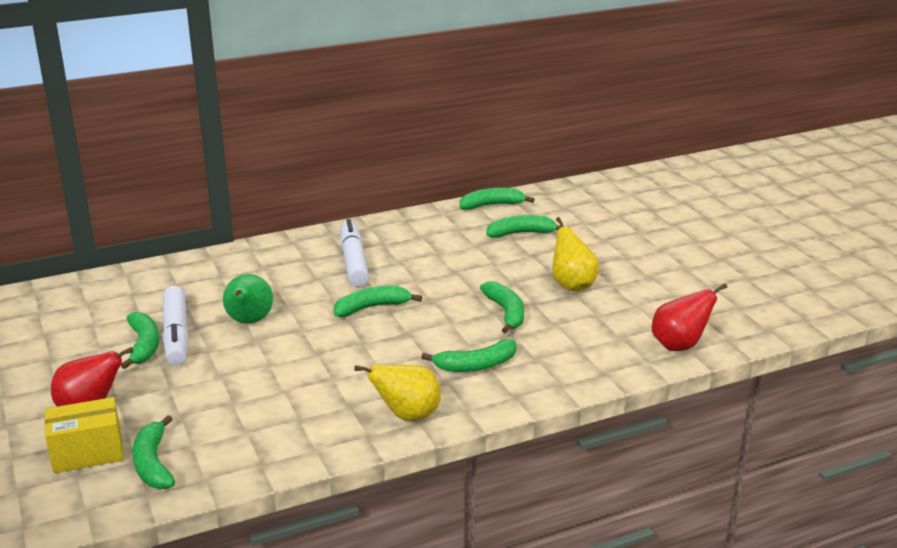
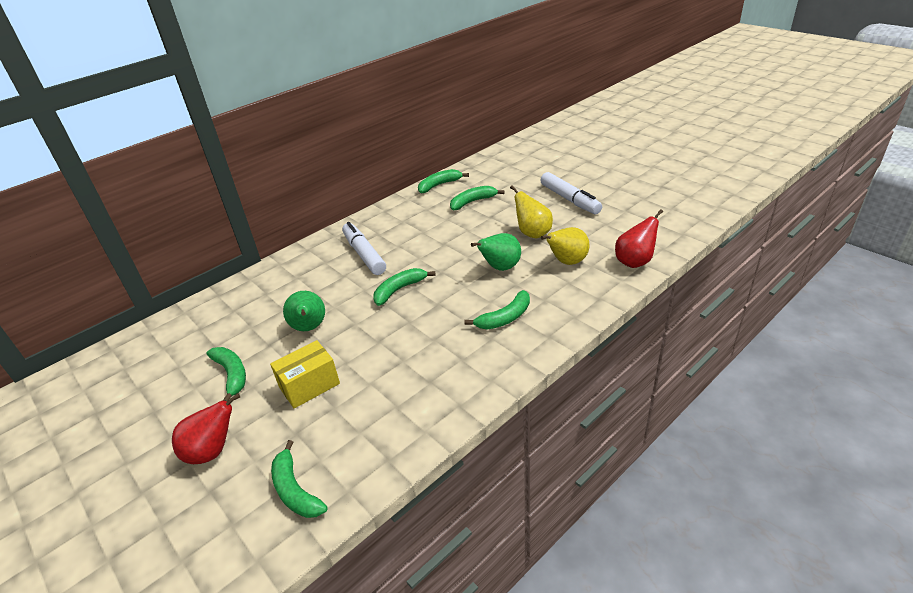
camera: 15 degrees left, 10 degrees up
yellow box [45,397,123,473] -> yellow box moved to [270,340,340,409]
white marker [162,286,189,366] -> white marker moved to [540,172,602,214]
yellow pear [354,364,441,421] -> yellow pear moved to [541,227,590,265]
green banana [480,281,524,334] -> green pear [471,233,521,271]

